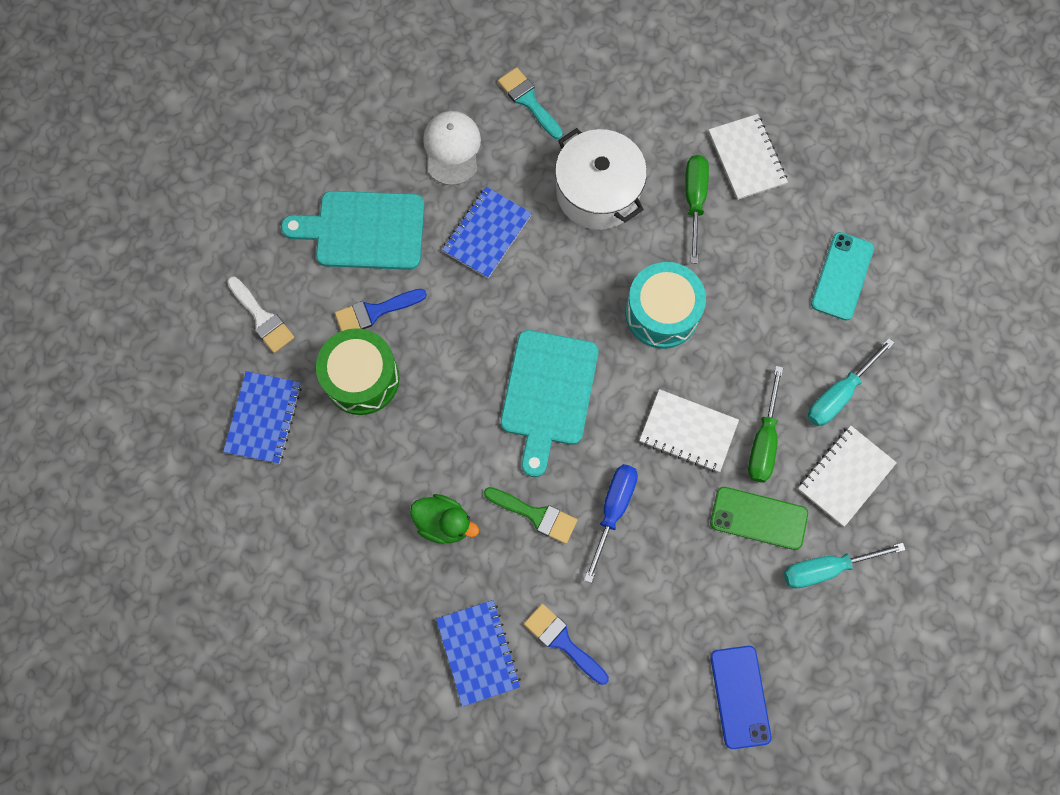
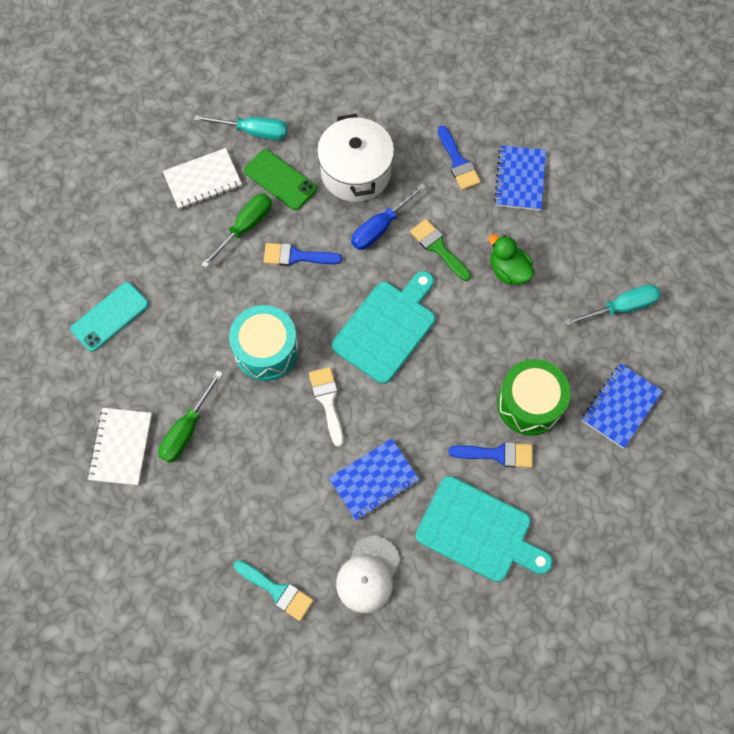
camera: 155 degrees left, 5 degrees down
white brush [227,277,295,353] -> white brush moved to [309,367,343,447]
turquoise brush [498,67,563,139] -> turquoise brush turned 45 degrees counterclockwise [234,560,314,621]
white pot [555,128,647,230] -> white pot moved to [317,114,394,202]
white notebook [639,389,739,472] -> blue brush [263,243,342,266]
blue phone [710,646,772,749] -> none
turquoise screwdriver [808,338,894,426] -> turquoise screwdriver moved to [565,284,661,326]

